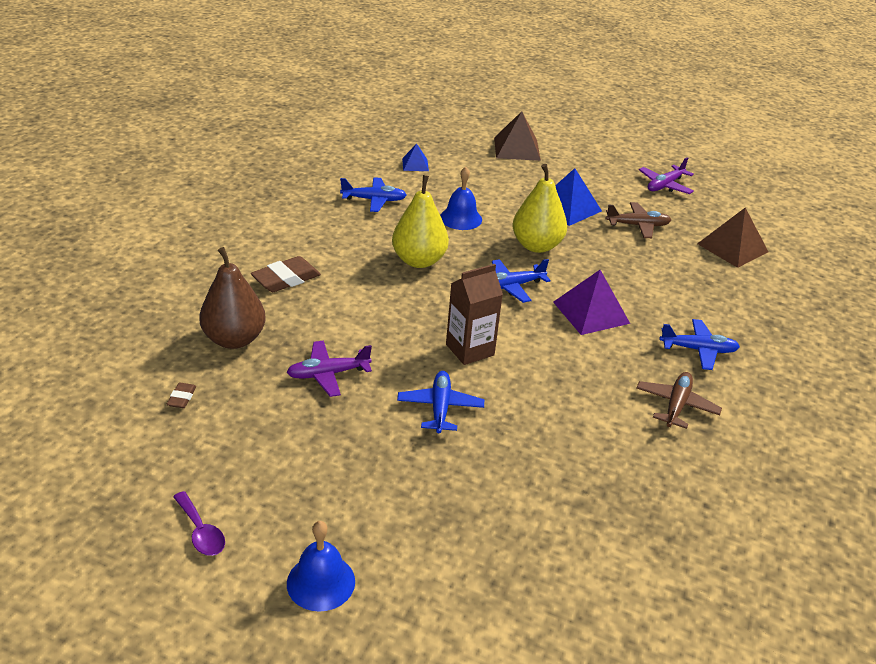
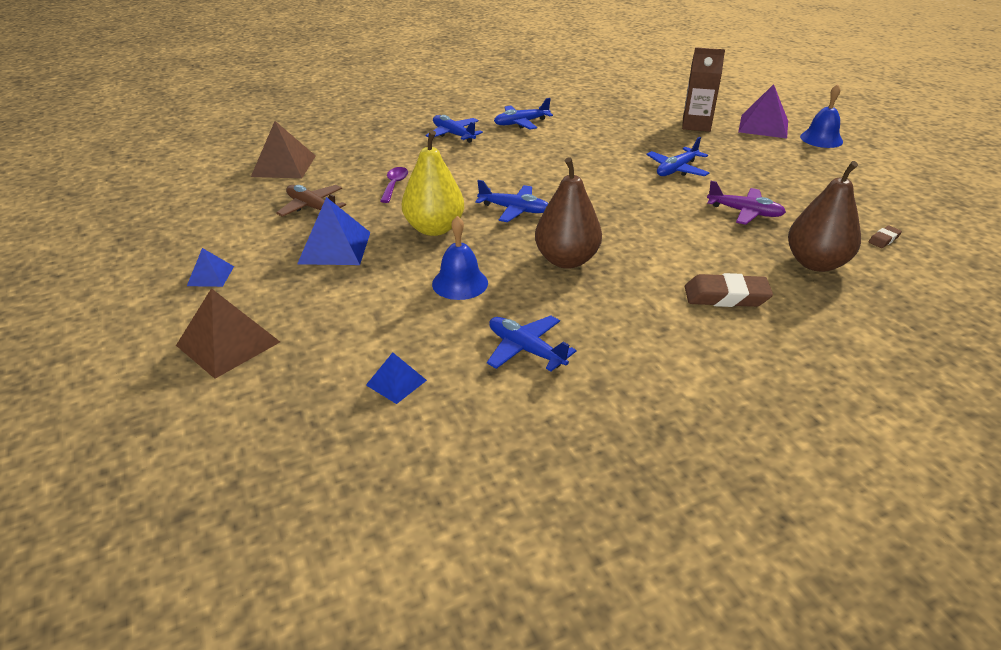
camera: 135 degrees left, 0 degrees up
purple spoon [173,491,225,556] -> purple spoon moved to [380,167,408,203]
yellow pear [392,175,449,268] -> brown pear [535,157,602,269]
brown carton [446,264,503,365] -> brown carton moved to [682,47,725,132]
purple pyramid [553,270,630,335] -> purple pyramid moved to [738,84,788,138]
brown plane [637,372,722,429] -> blue plane [494,98,553,130]
purple plane [639,157,694,194] -> none
none -> blue pyramid [187,248,234,287]

